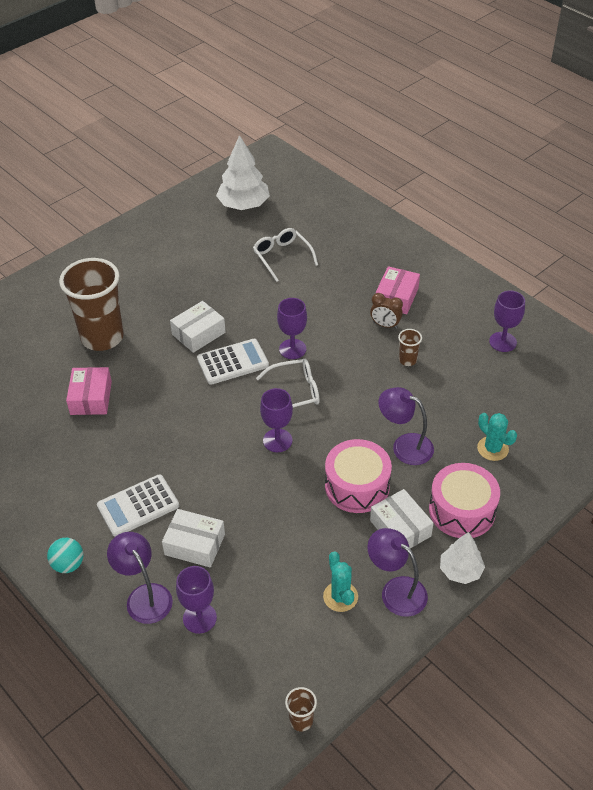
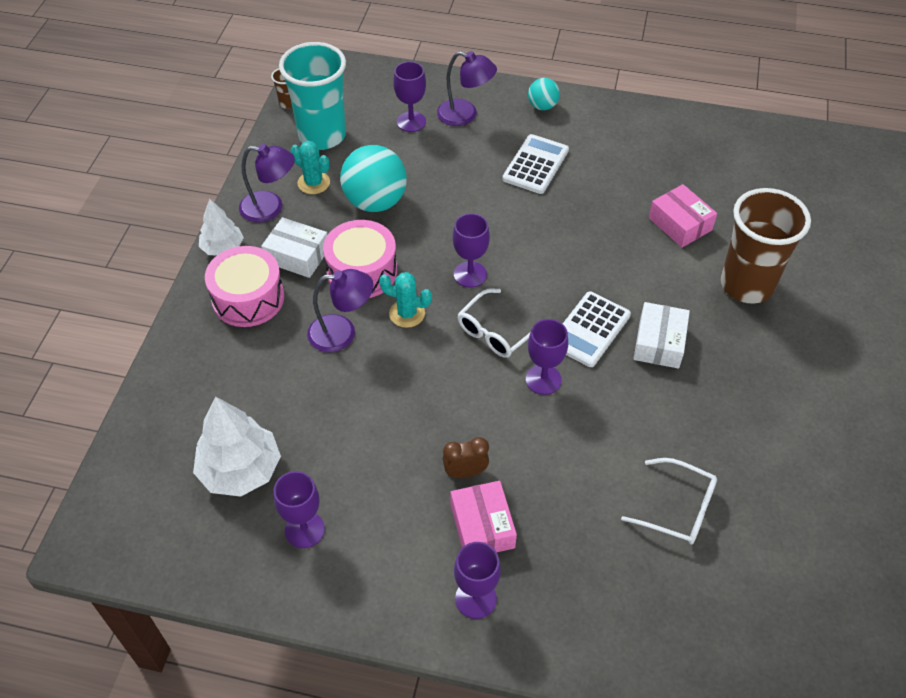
camera: 145 degrees right, 5 degrees up
white box [162,509,225,568] -> none
white tree [216,135,270,210] -> white tree moved to [193,397,281,497]
brown cup [398,329,422,366] -> none
turquoise cactus [477,413,517,461] -> turquoise cactus moved to [379,272,432,328]
none -> turquoise cup [279,42,346,150]
none -> turquoise ball [340,145,407,212]
none -> purple goblet [454,542,501,619]

